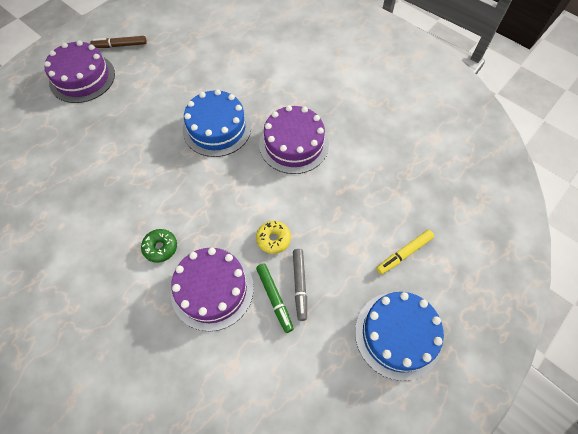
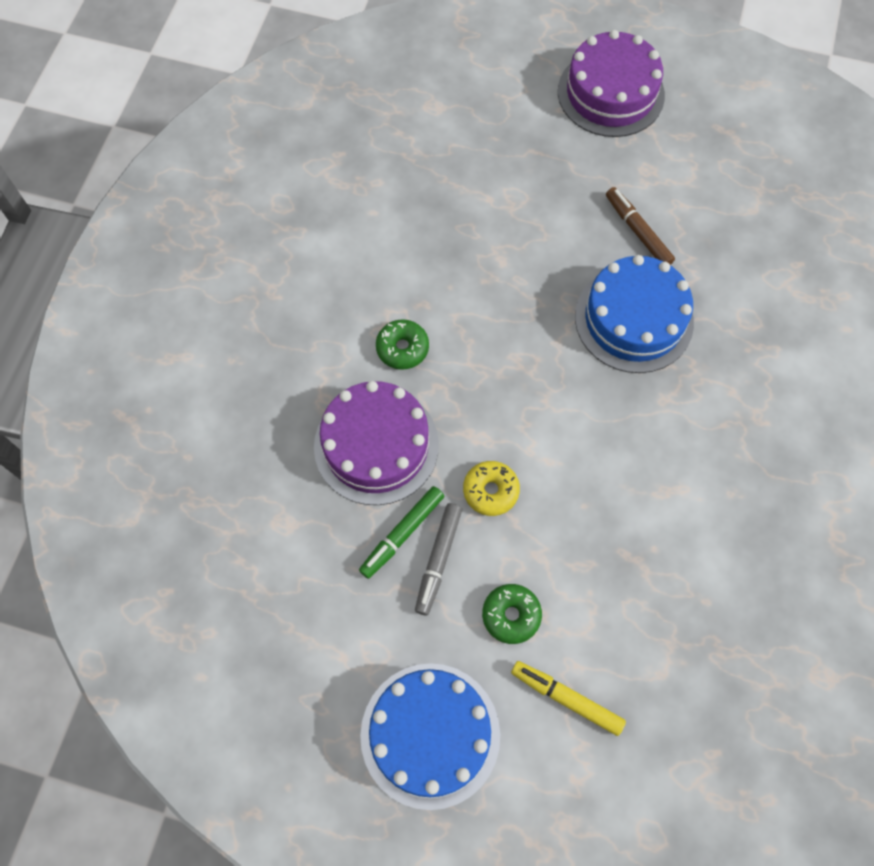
camera: 65 degrees right, 5 degrees up
brown marker [90,36,147,48] -> brown marker moved to [606,187,675,265]
purple cake [259,105,329,174] -> none
grey marker [293,249,307,321] -> grey marker turned 45 degrees counterclockwise [415,503,462,615]
none -> green donut [482,584,542,644]

